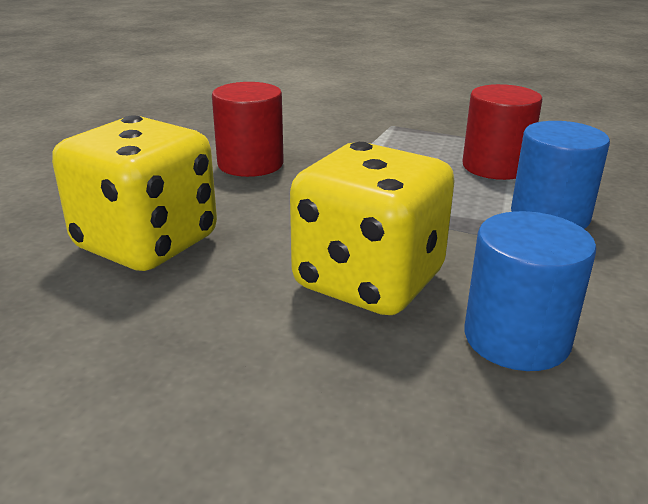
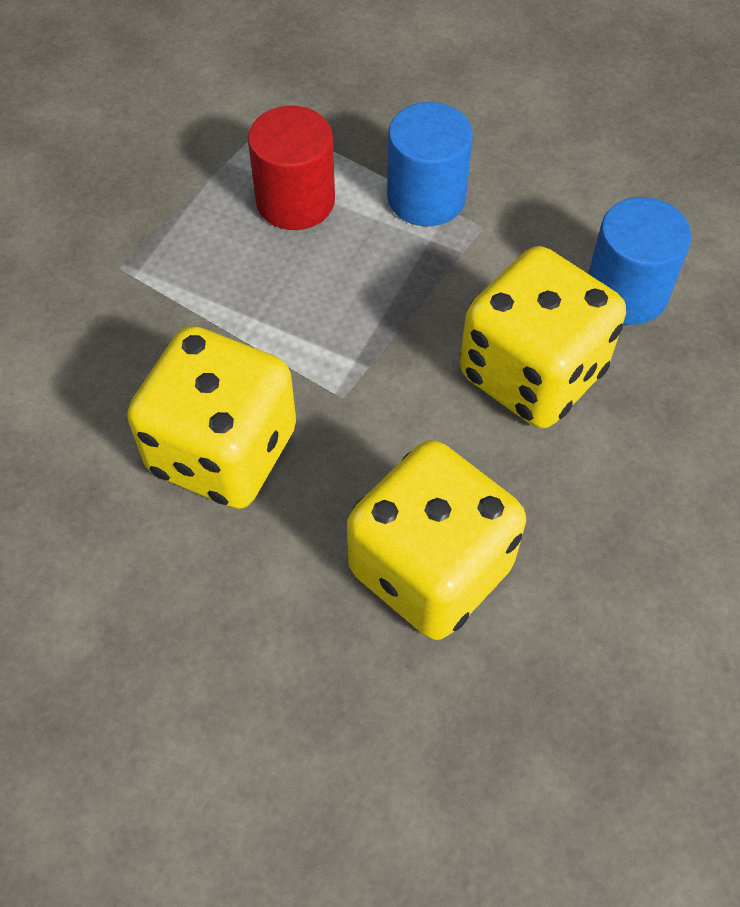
camera: 80 degrees left, 30 degrees up
red cylinder [212,82,284,177] -> yellow dice [127,326,296,509]

